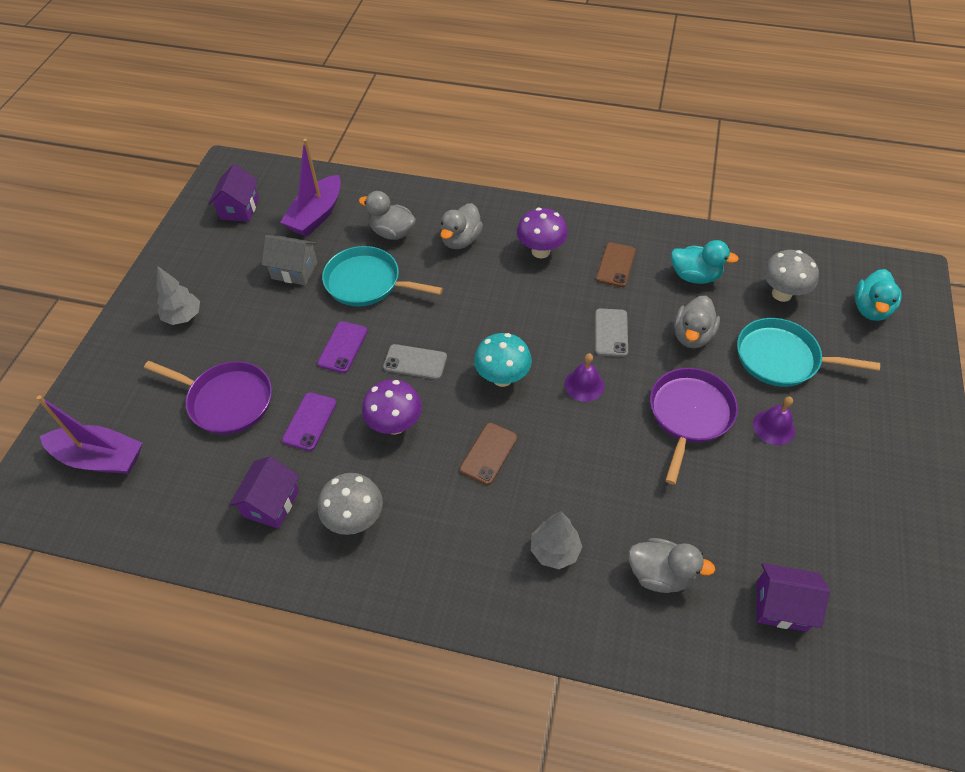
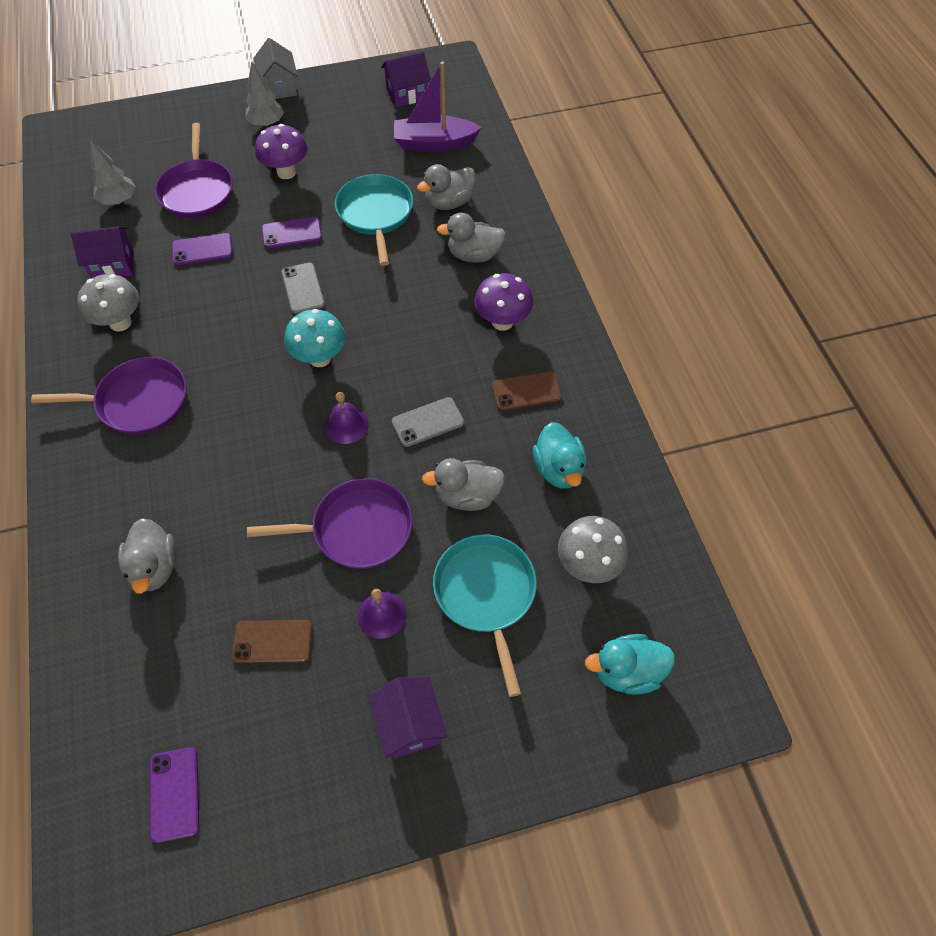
camera: 60 degrees right, 5 degrees up
purple boat [37,395,142,474] -> none
grey house [262,235,317,285] -> grey house moved to [253,38,298,99]
grey duck [359,191,416,240] -> grey duck turned 120 degrees counterclockwise [417,164,476,210]
purple mushroom [362,379,422,434] -> purple mushroom moved to [255,124,308,179]
brown phone [460,423,517,485] -> brown phone moved to [232,620,313,663]
grey tree [531,512,582,569] -> grey tree moved to [90,140,136,205]
purple house [756,563,830,632] -> purple house moved to [369,676,447,759]
none -> purple pan [31,357,187,435]
none -> purple phone [150,747,199,843]

